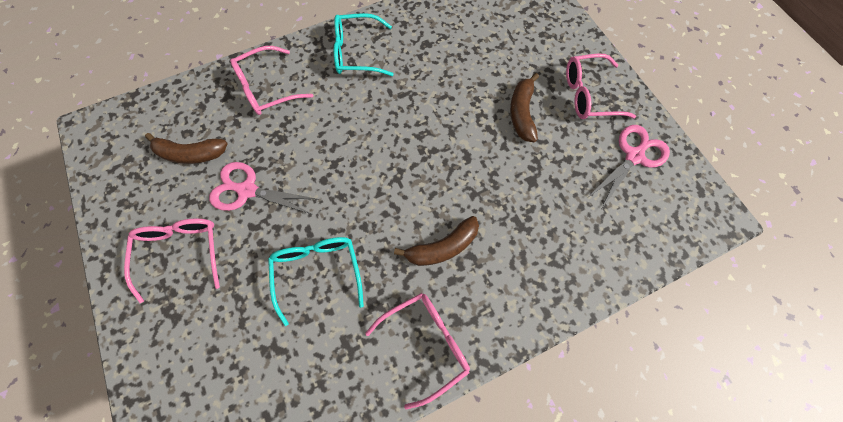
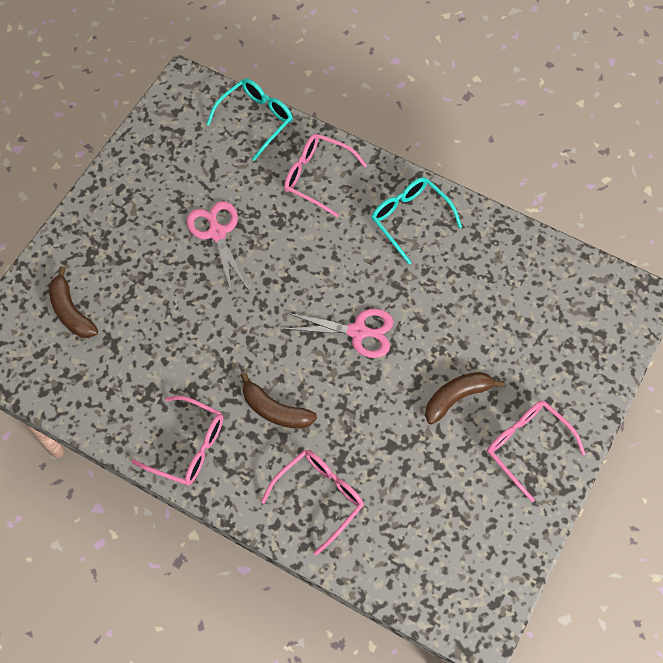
camera: 55 degrees right, 5 degrees down
pink glasses [124,218,220,303] -> pink glasses moved to [261,450,364,555]
brown banana [145,133,228,164] -> brown banana moved to [49,266,98,338]
turquoise glasses [268,237,364,326] -> turquoise glasses moved to [206,78,293,161]
pink scissors [590,125,670,209] -> pink scissors moved to [284,309,394,358]

